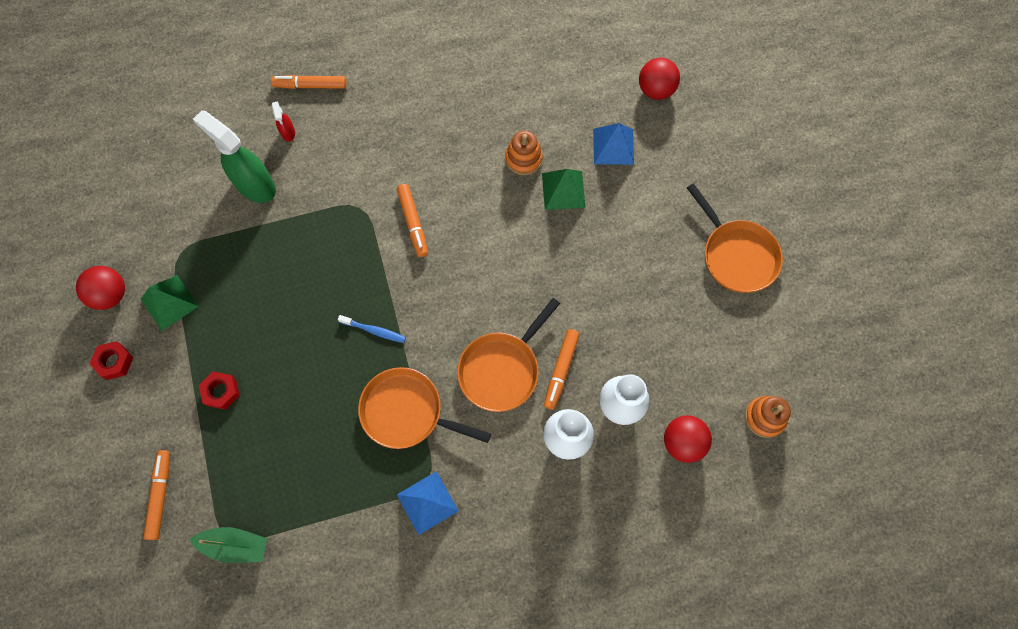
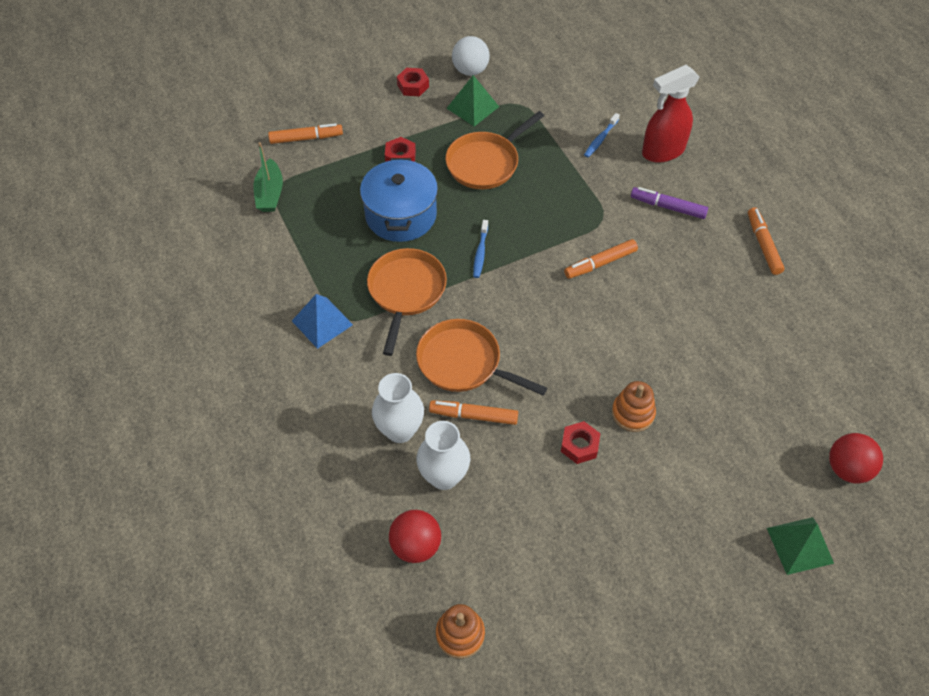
camera: 80 degrees right, 15 degrees down
red ball [76,266,125,310] -> white ball [452,36,490,76]
green spray bottle [193,110,276,203] -> blue toothbrush [584,113,620,157]
orange marker [271,75,347,89] -> orange marker moved to [748,207,784,275]
red spray bottle [272,101,295,142] -> red spray bottle [642,65,699,163], size x2.19
orange stacking toy [505,131,543,175] -> orange stacking toy moved to [612,381,656,432]
green pyramid [542,169,586,210] -> green pyramid moved to [767,517,834,575]
blue pyramid [593,123,634,165] -> none
orange pan [687,183,783,293] -> orange pan moved to [445,111,544,189]
none -> blue pot [360,158,438,242]
none -> red nut [561,421,601,464]
none -> purple marker [631,187,708,219]

